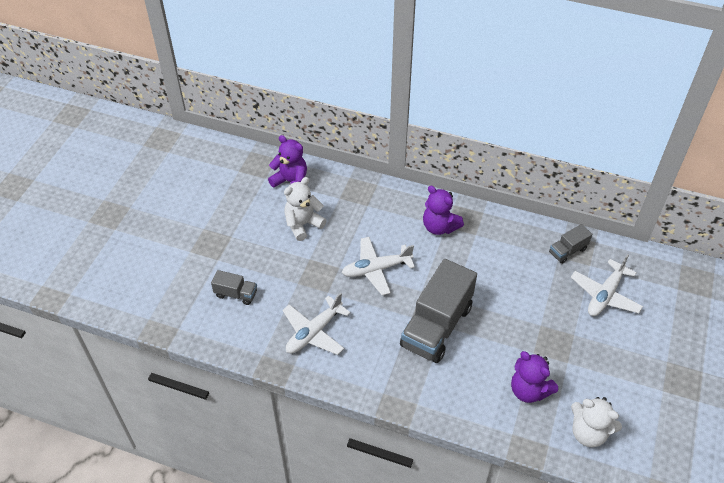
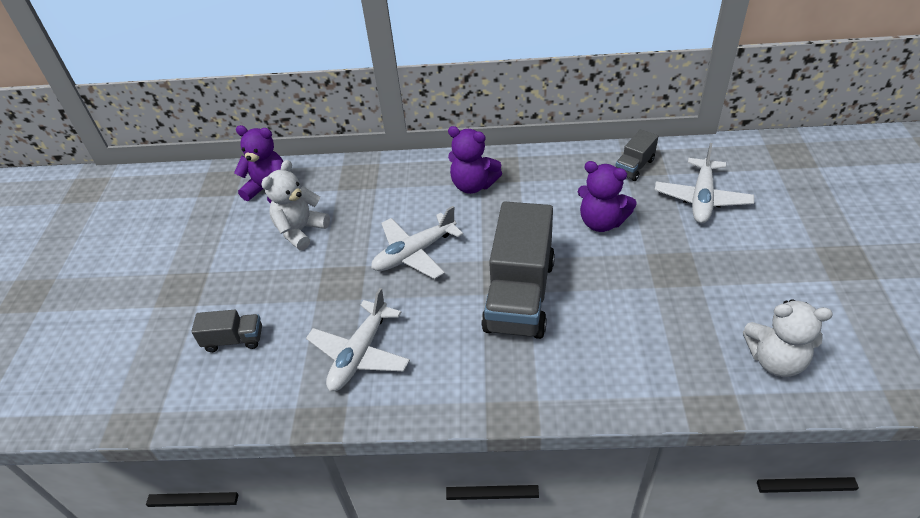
camera: 15 degrees left, 5 degrees down
purple teddy bear [511,351,558,403] -> purple teddy bear moved to [578,161,637,232]

